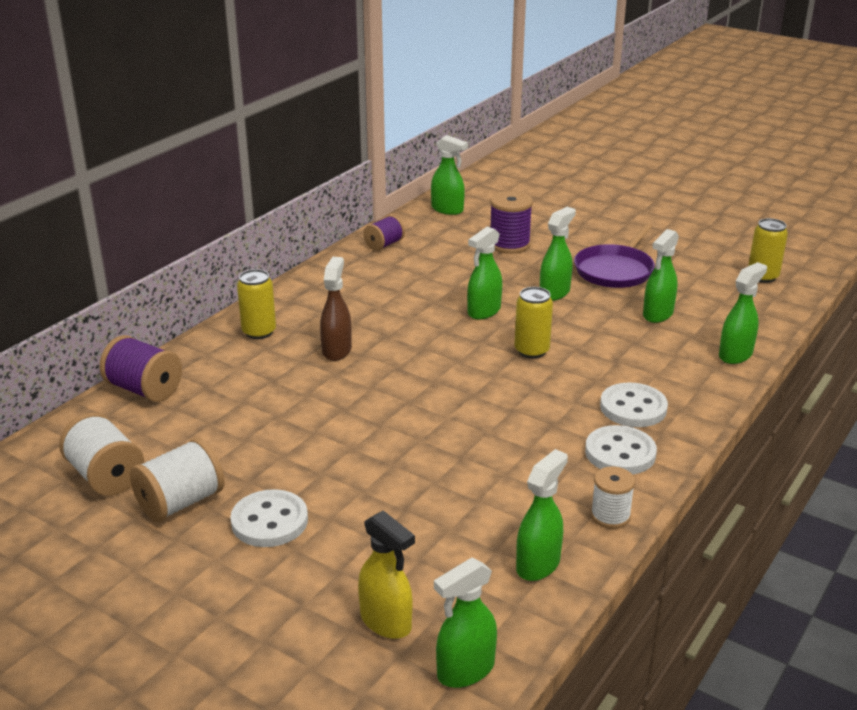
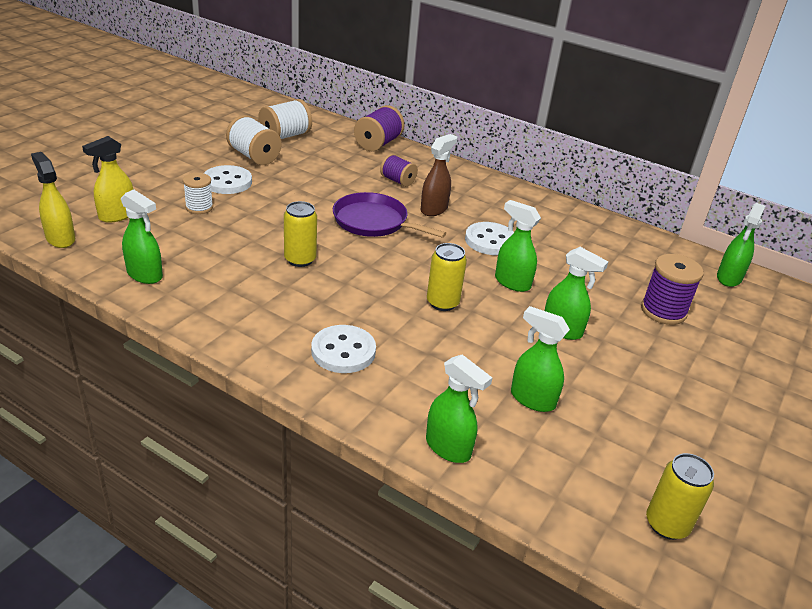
camera: 85 degrees right, 5 degrees up
yellow can [237,269,276,339] -> yellow can moved to [284,201,317,267]
brown spray bottle [320,257,352,361] -> brown spray bottle turned 60 degrees counterclockwise [421,134,457,216]
purple spool [363,215,405,251] -> purple spool moved to [380,154,418,187]
green spray bottle [434,558,497,688] -> yellow spray bottle [31,152,75,248]
purple pan [574,224,655,288] -> purple pan moved to [333,192,446,238]
white button [585,425,657,475] -> white button moved to [465,222,514,255]
white spool [591,466,635,529] -> white spool moved to [183,173,213,214]

